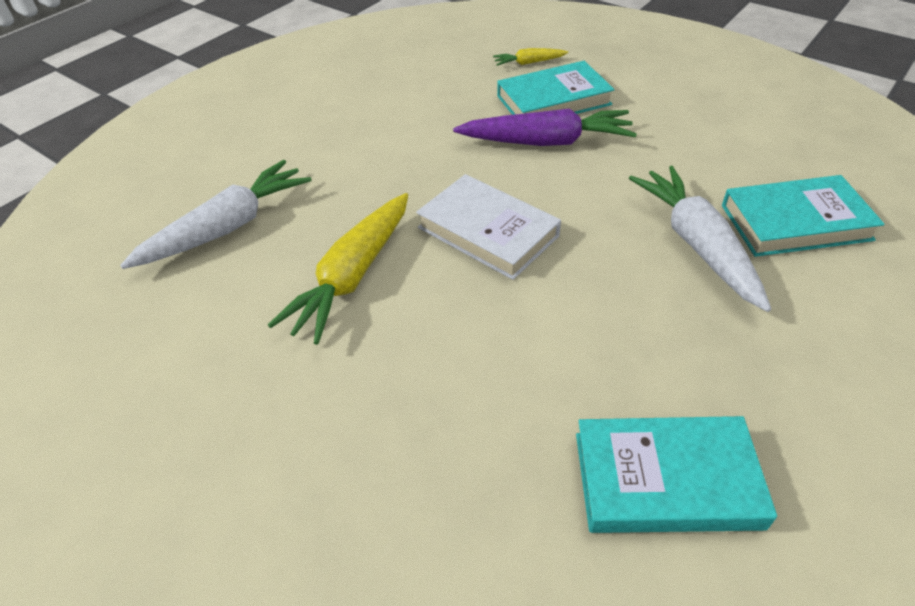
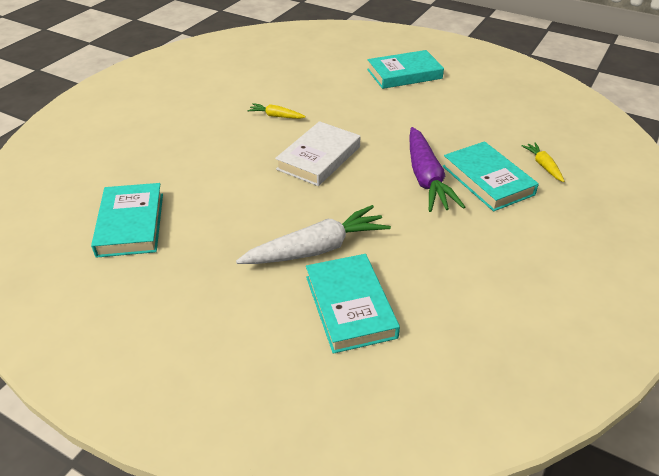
camera: 80 degrees right, 5 degrees down
white carrot [120,160,312,269] -> none
yellow carrot [268,193,408,345] -> yellow carrot [247,103,306,119], size x0.49
none -> turquoise book [367,50,444,89]

